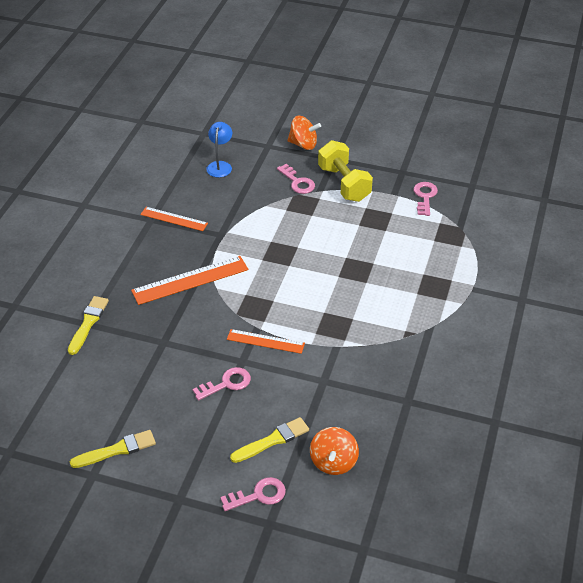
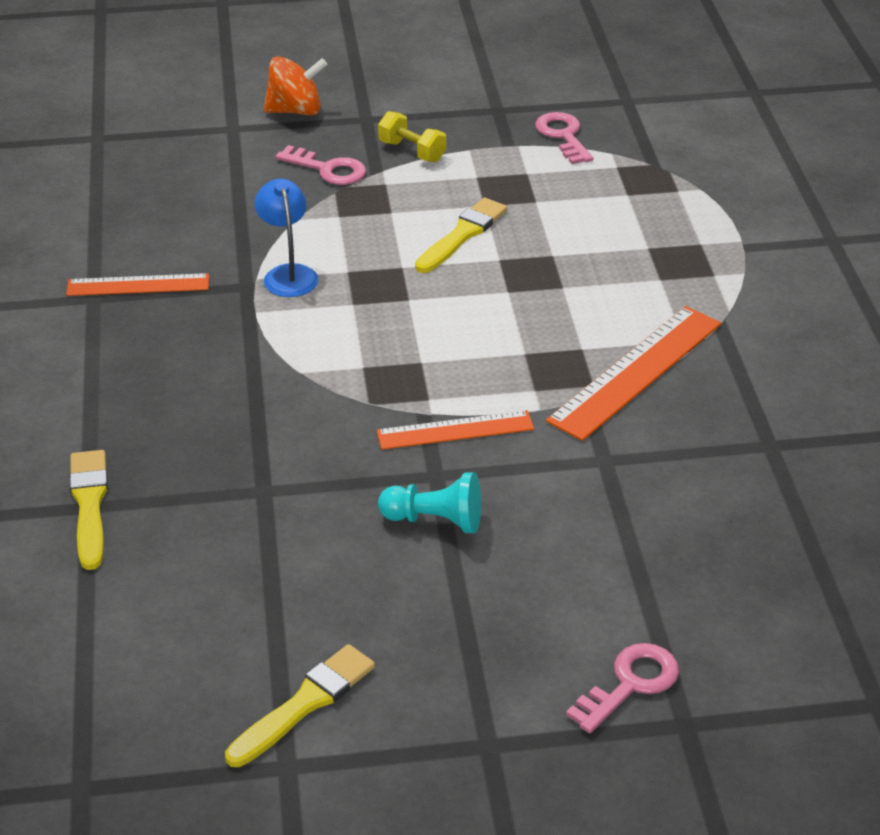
camera: 25 degrees left, 5 degrees down
orange ruler [131,256,249,305] -> orange ruler moved to [546,306,721,441]
pink key [192,367,251,401] -> turquoise pawn [378,472,481,533]
blue lamp [206,122,232,177] -> blue lamp moved to [254,179,318,297]
yellow brush [230,417,309,463] -> yellow brush moved to [415,198,507,273]
orange spinning top [310,427,359,475] -> none
yellow dumbbell [318,140,373,202] -> yellow dumbbell [378,111,446,162], size x0.54

